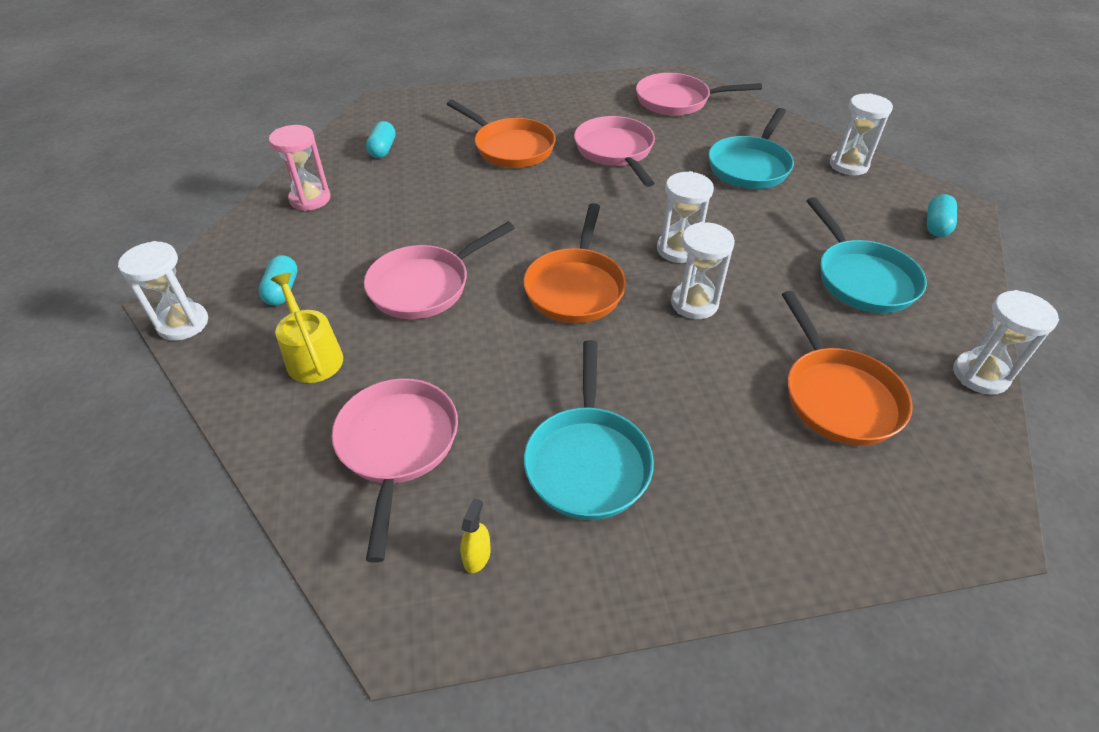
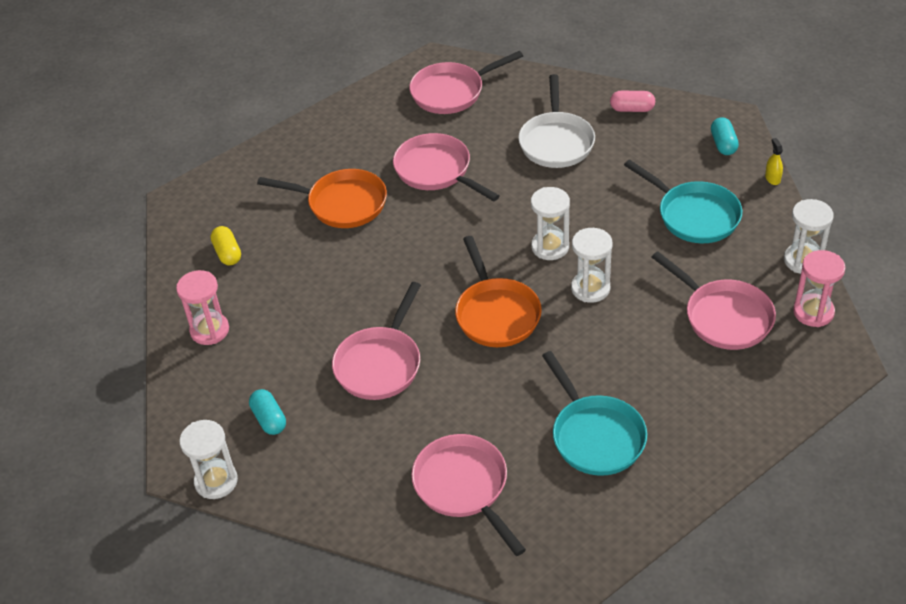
camera: 25 degrees left, 0 degrees up
yellow watering can [271,273,343,383] -> none
turquoise capsule [366,121,396,158] -> yellow capsule [211,226,241,265]
yellow spray bottle [460,498,491,573] -> yellow spray bottle moved to [765,138,783,185]
turquoise pan [708,108,794,189] -> white pan [518,74,595,168]
orange pan [782,291,913,446] -> pink pan [652,251,776,350]
white hourglass [830,93,893,175] -> pink capsule [610,91,655,112]
none -> pink hourglass [793,250,845,327]

